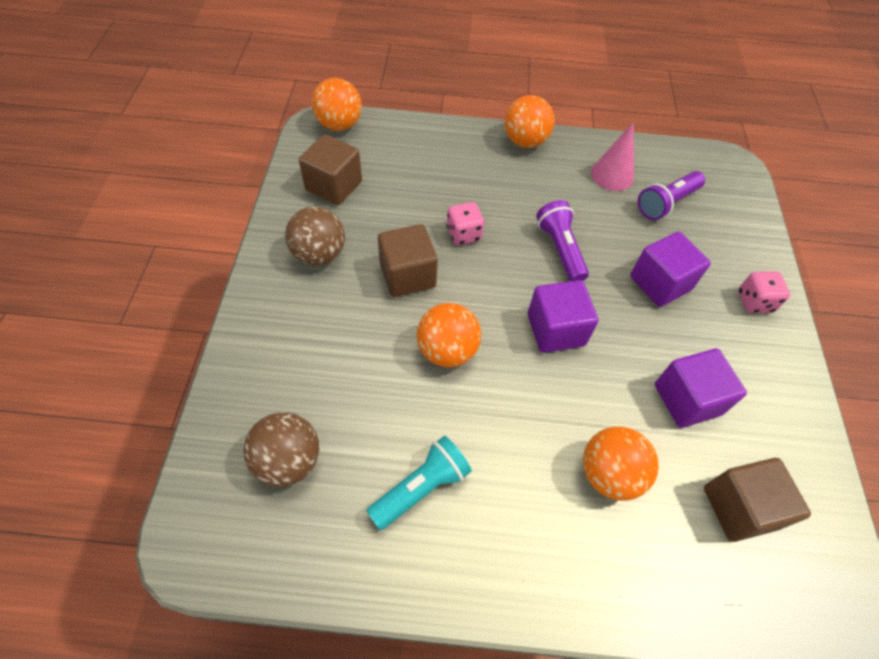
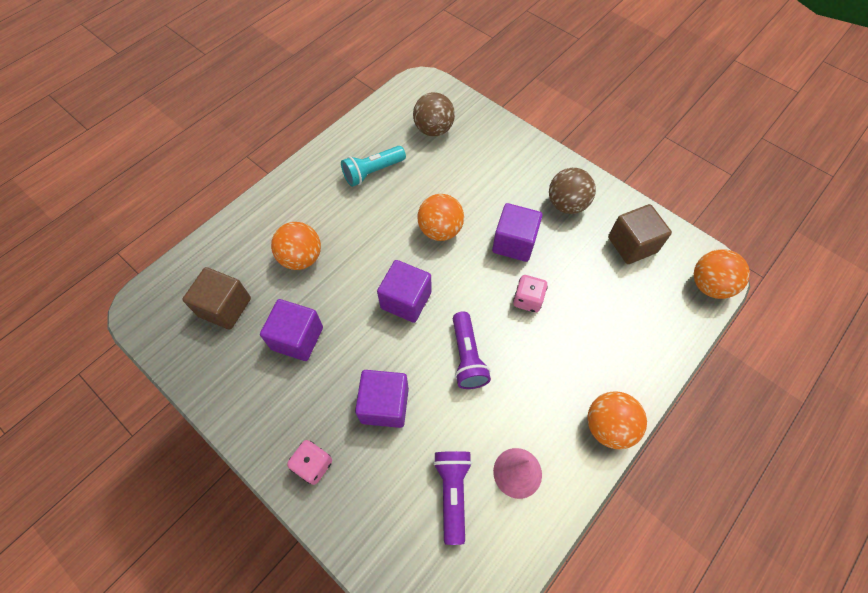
camera: 130 degrees right, 5 degrees up
turquoise flashlight [366,436,472,530] -> turquoise flashlight turned 60 degrees clockwise [341,146,406,187]
brown cube [378,224,438,297] -> purple cube [492,203,542,262]
purple flashlight [536,200,589,281] -> purple flashlight turned 60 degrees clockwise [453,312,491,389]

